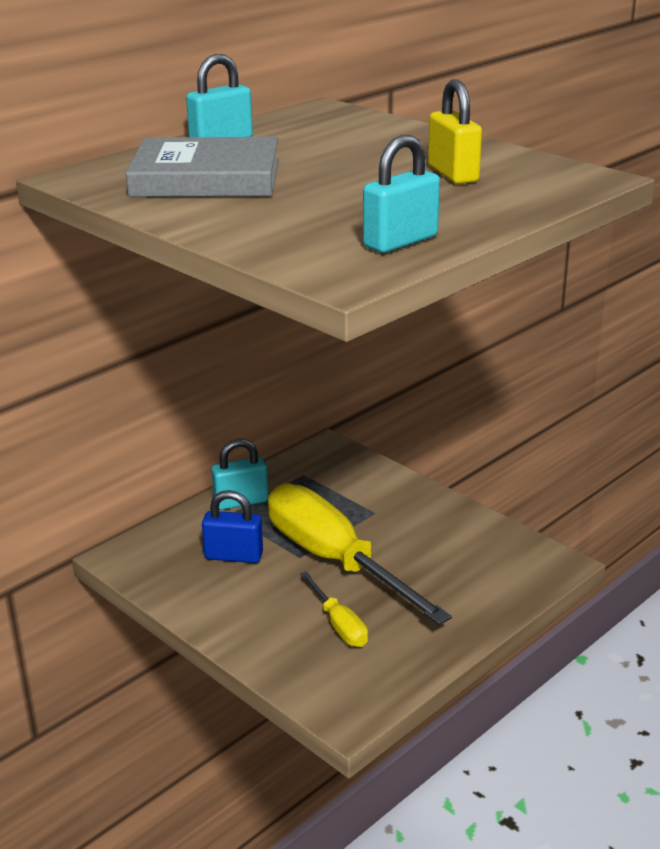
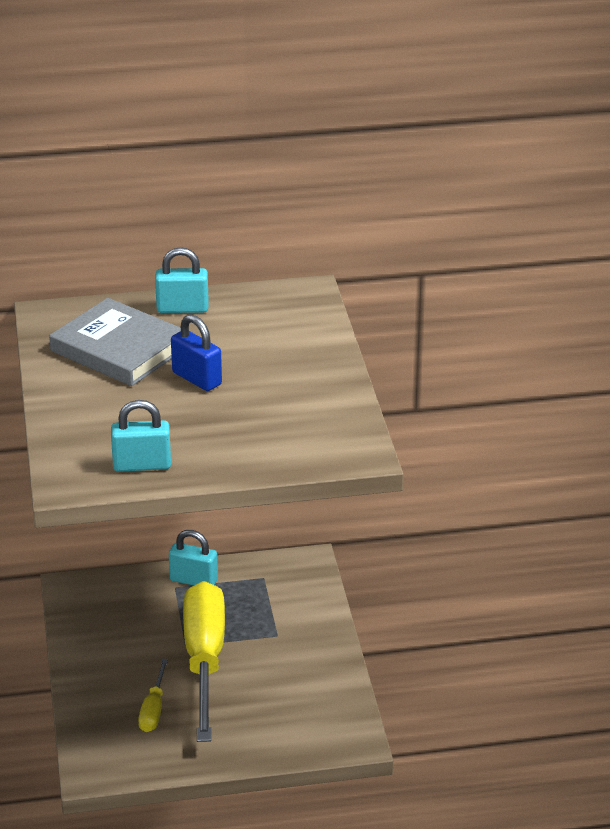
camera: 35 degrees right, 5 degrees up
blue padlock [202,490,263,563] -> blue padlock moved to [171,314,222,391]
yellow padlock [428,79,482,184] -> none

